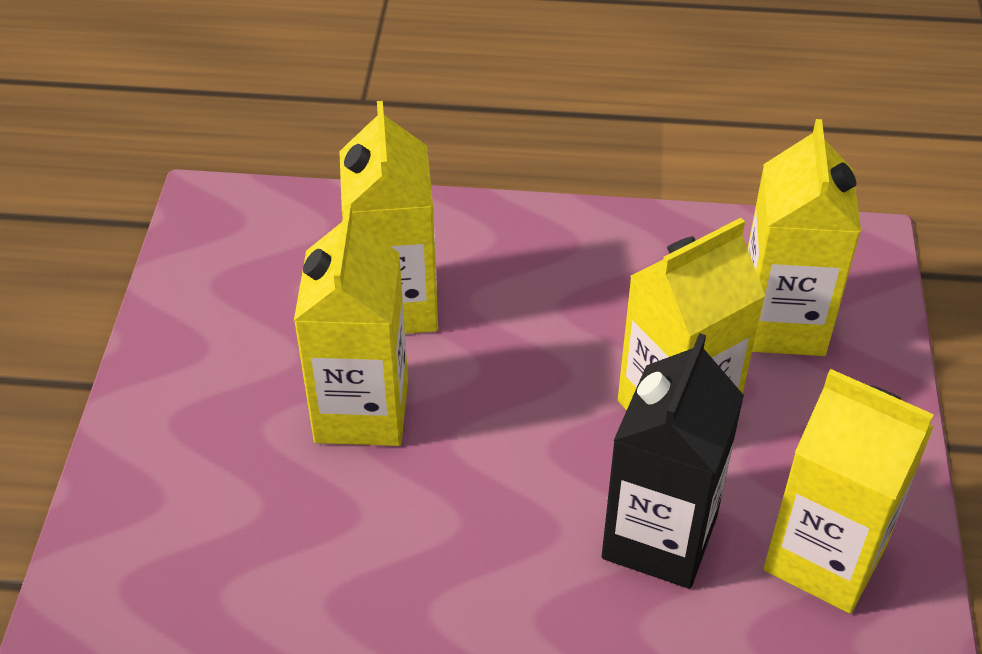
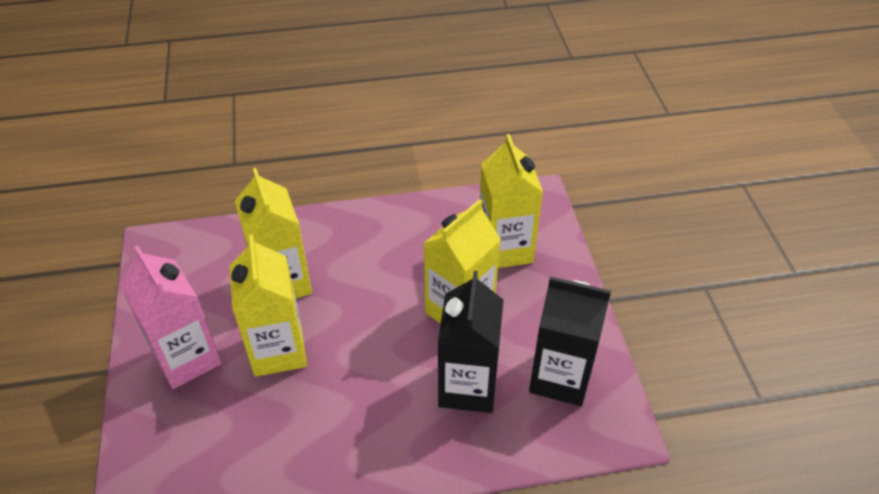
camera: 15 degrees left, 0 degrees up
yellow carton [764,369,934,613] -> black carton [529,276,611,406]
none -> pink carton [120,246,222,389]

